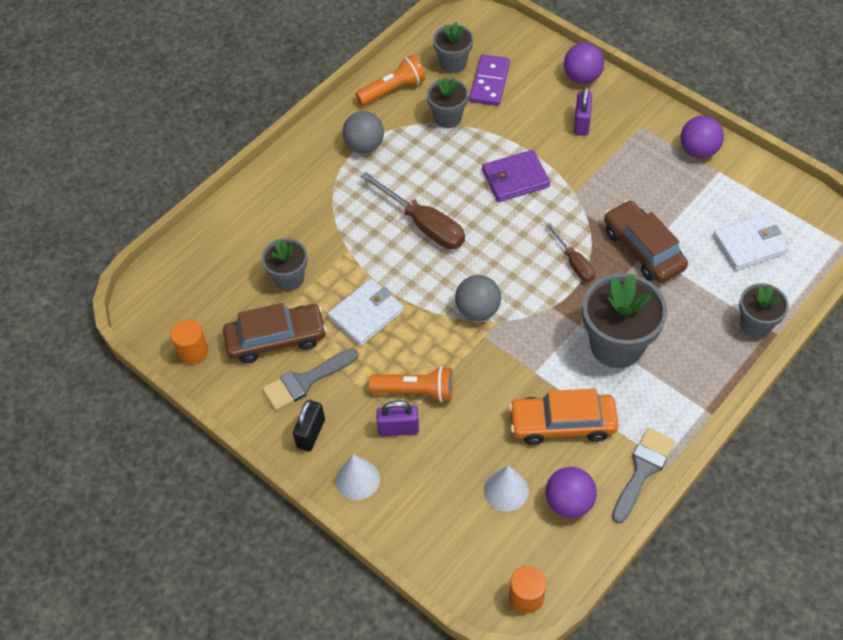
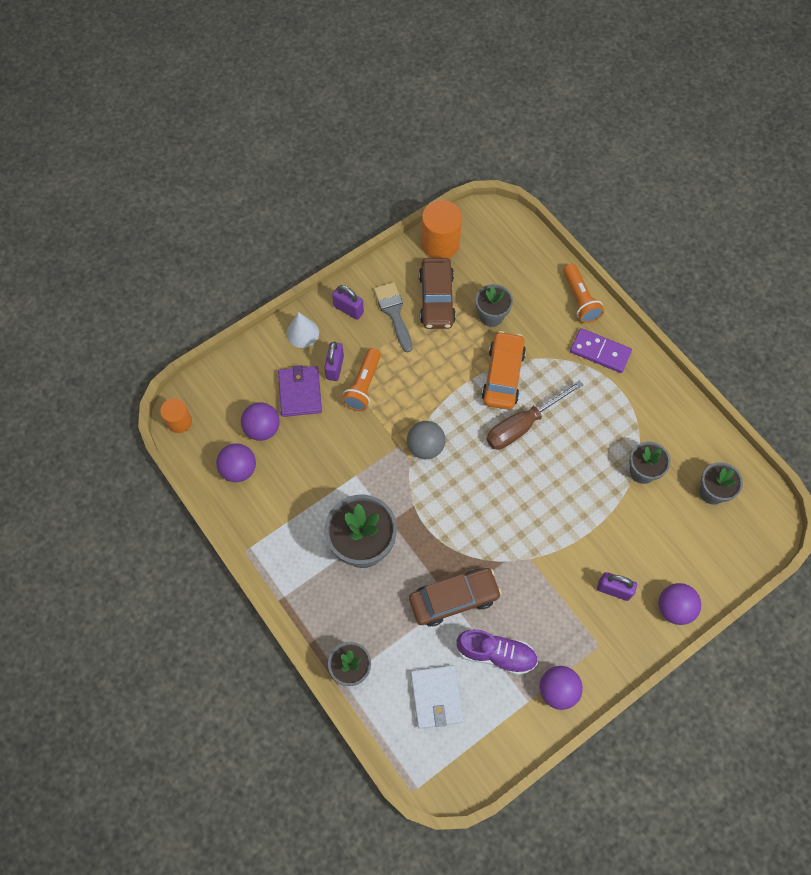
camera: 100 degrees right, 10 degrees up
orange cylinder [170,320,208,364] -> orange cylinder [421,200,462,258], size x1.66
black padlock [293,400,325,451] -> purple padlock [332,285,364,320]
white wallet [328,278,404,346] -> none
grey ball [342,111,384,153] -> none
orange flashlight [355,55,425,106] -> orange flashlight moved to [563,264,604,323]
purple domino [470,54,510,106] -> purple domino moved to [570,328,632,373]
purple wallet [482,150,550,202] -> purple wallet moved to [278,365,322,417]
white cone [484,466,529,512] -> purple ball [241,402,280,441]
orange car [509,389,619,445] -> orange car moved to [482,331,526,410]
brown screwdriver [546,223,595,282] -> none
grey brush [612,428,675,523] -> none
none -> purple shoe [456,629,538,675]

